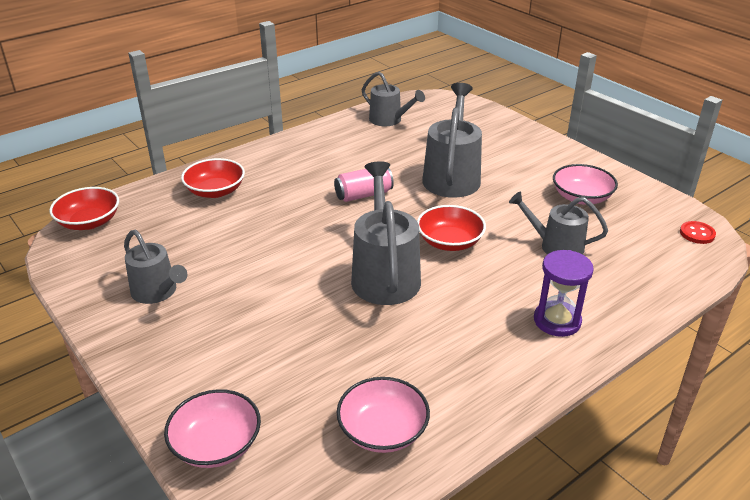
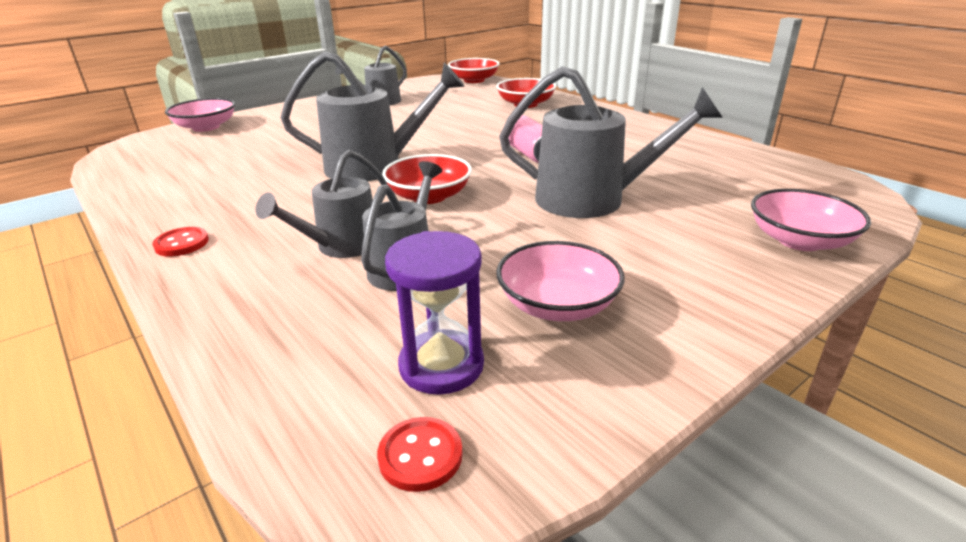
camera: 90 degrees right, 5 degrees down
pink bowl [337,377,430,453] -> pink bowl moved to [751,189,871,251]
grey watering can [362,72,425,126] -> grey watering can moved to [255,150,387,258]
purple hourglass [534,250,594,337] -> purple hourglass moved to [385,231,484,395]
none -> red button [152,227,209,257]

